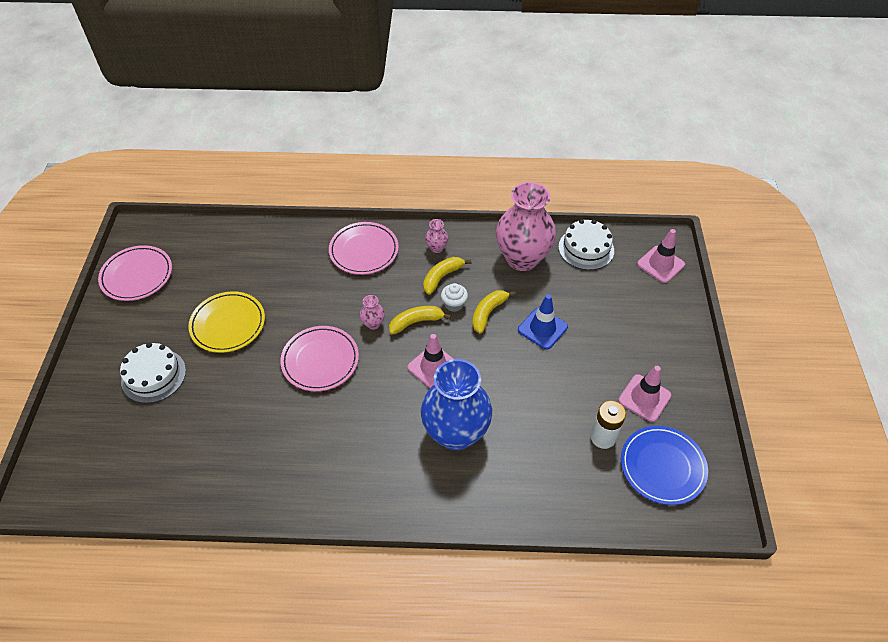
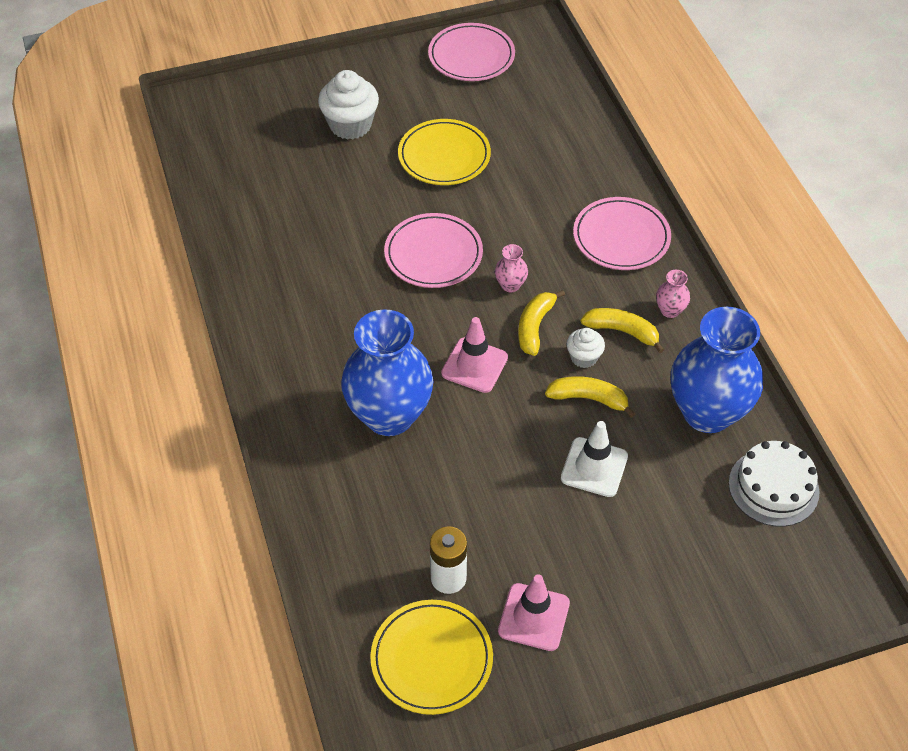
camera: 70 degrees right, 0 degrees up
white cake [120,343,186,403] -> white cupcake [318,70,379,140]
yellow banana [389,306,451,335] -> yellow banana turned 120 degrees counterclockwise [518,290,565,356]
pink vase [496,182,556,271] -> blue vase [671,307,763,433]
blue traffic cone [518,294,568,350] -> white traffic cone [561,421,628,497]
blue plate [621,426,708,505] -> yellow plate [370,600,493,715]
pink traffic cone [637,229,685,283] -> none

